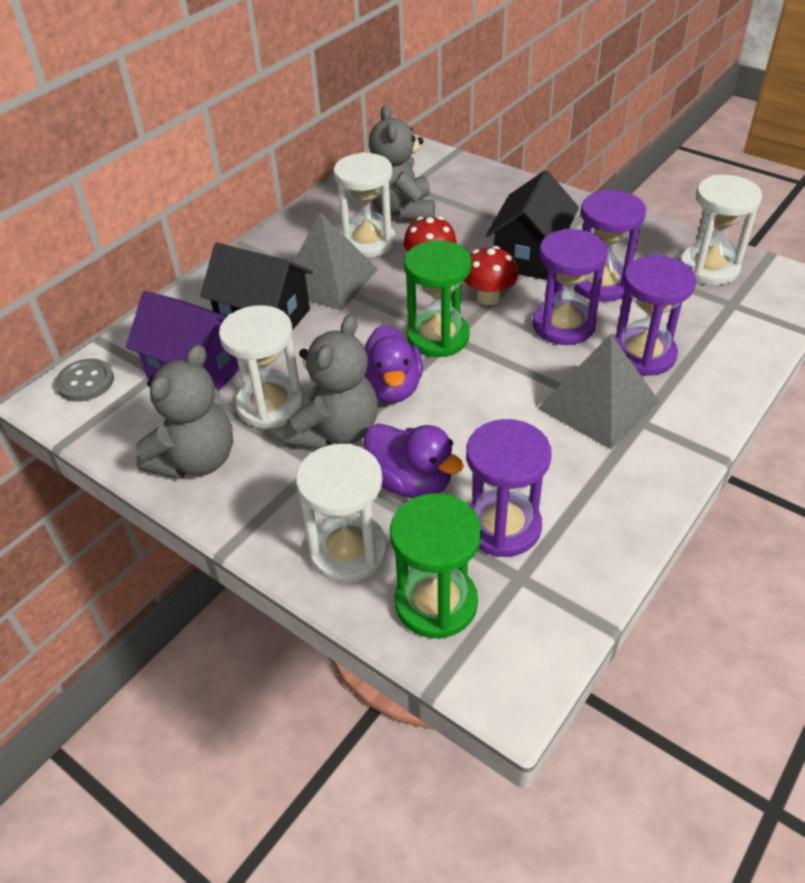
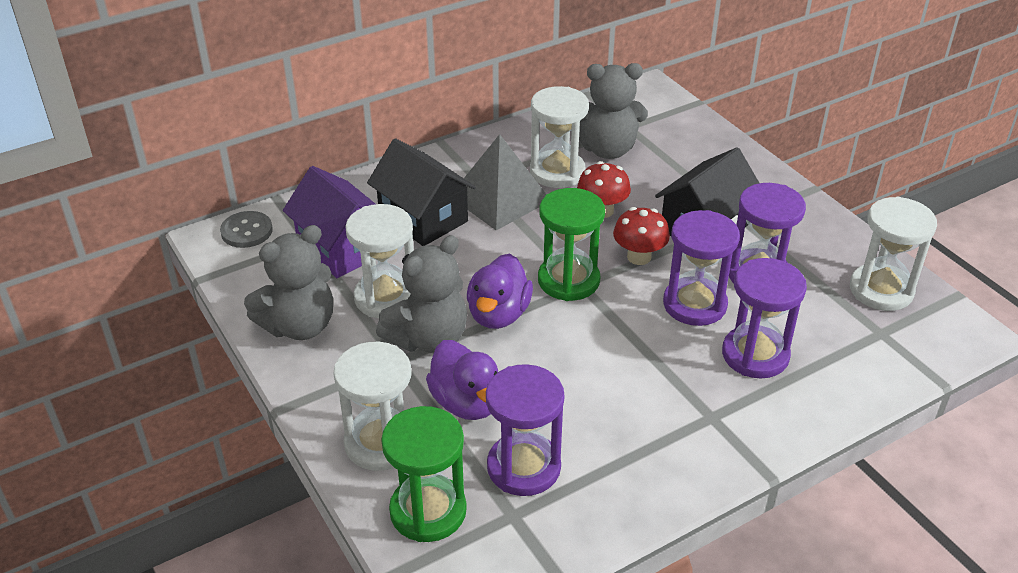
camera: 20 degrees right, 5 degrees down
grey teddy bear [369,105,435,221] -> grey teddy bear turned 105 degrees counterclockwise [579,63,648,159]
grey pyramid [537,334,659,450] -> none

